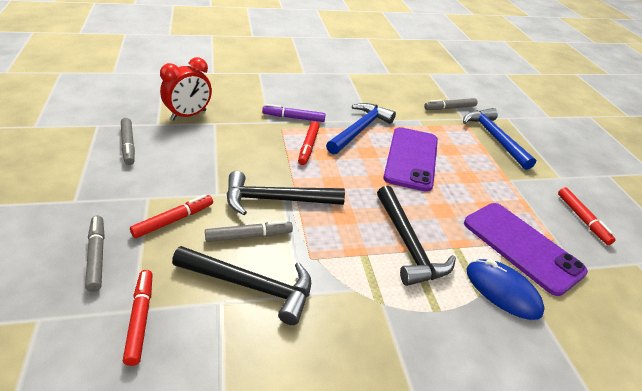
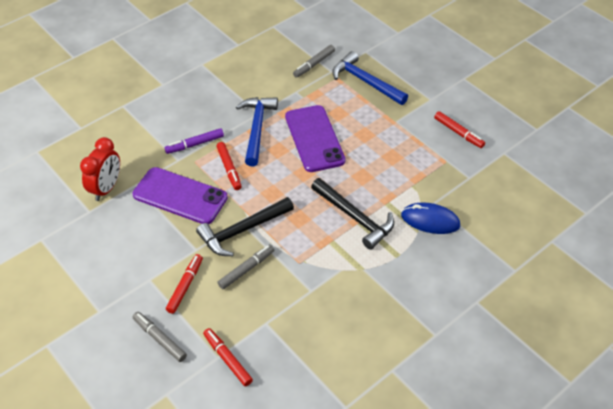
camera: 25 degrees left, 10 degrees up
grey marker [121,118,135,165] -> none
black hammer [172,246,311,325] -> none
purple phone [464,203,588,296] -> purple phone moved to [132,167,228,224]

